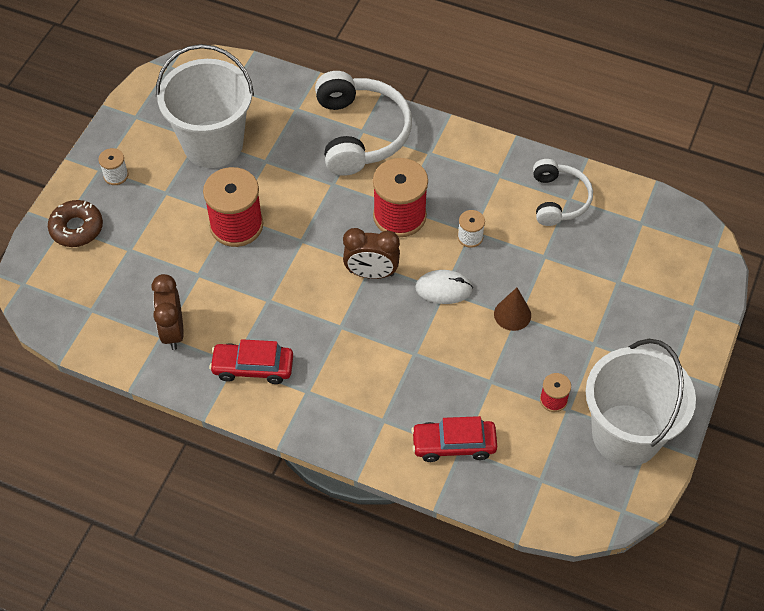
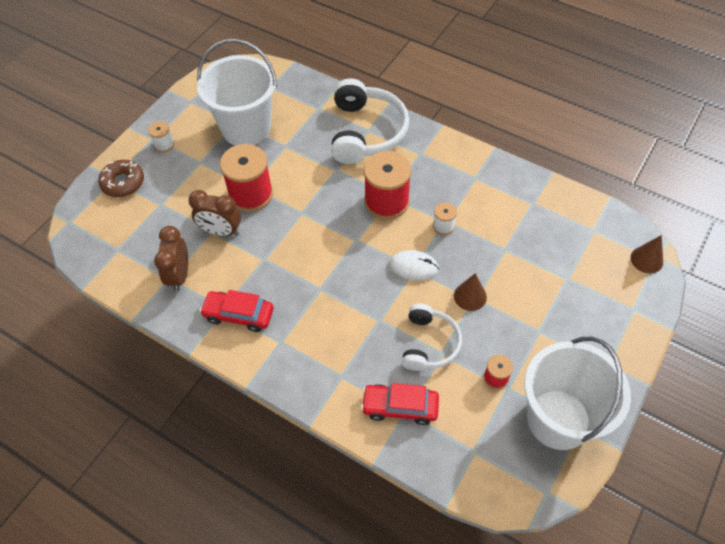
camera: 10 degrees right, 0 degrees up
brown clock [343,228,400,279] -> brown clock moved to [188,190,241,236]
white headphones [533,159,593,226] -> white headphones moved to [402,303,462,371]
none -> brown cone [631,235,663,273]

